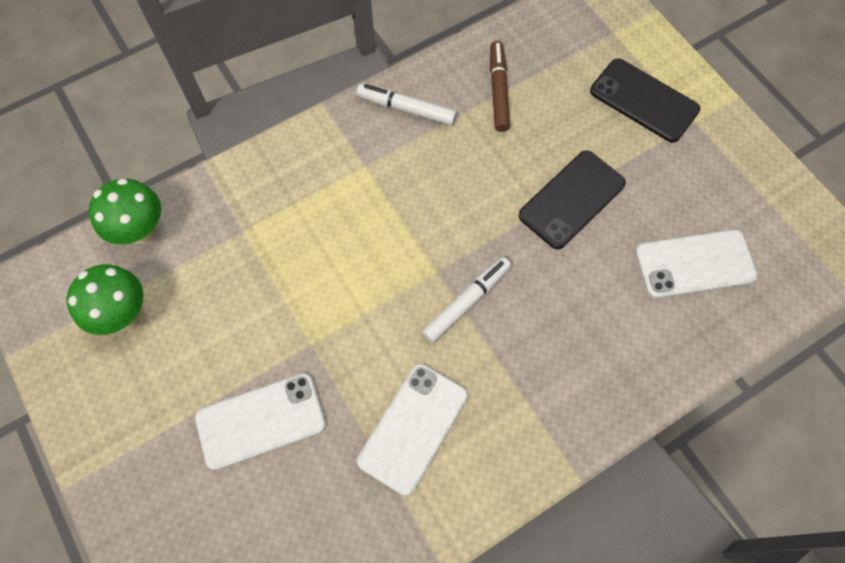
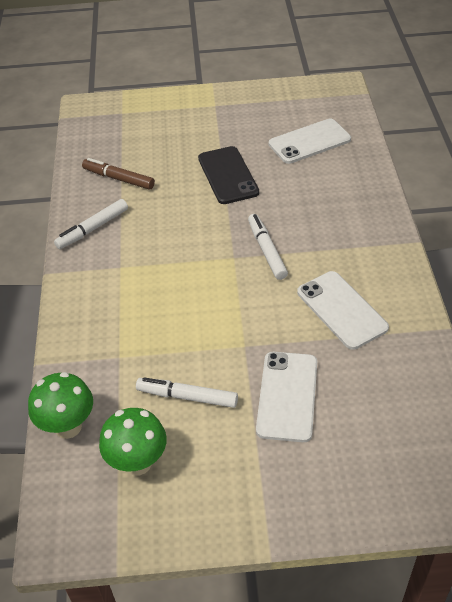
camera: 60 degrees left, 20 degrees down
black phone [590,58,700,143] -> none
white phone [635,229,758,299] -> white phone turned 45 degrees clockwise [269,119,351,164]
none -> white marker [136,377,238,408]

